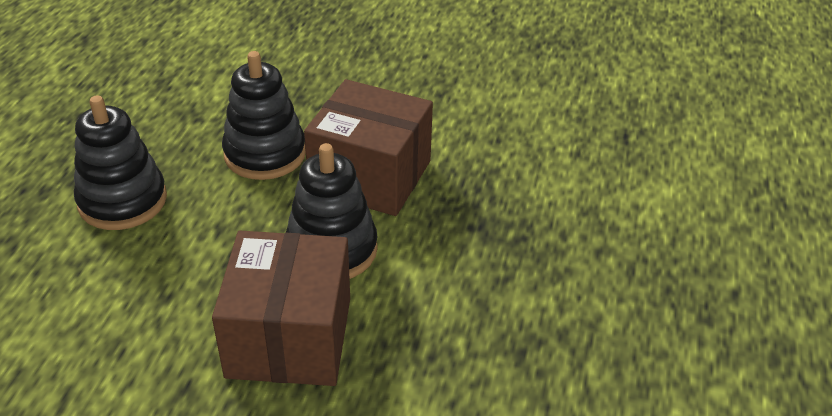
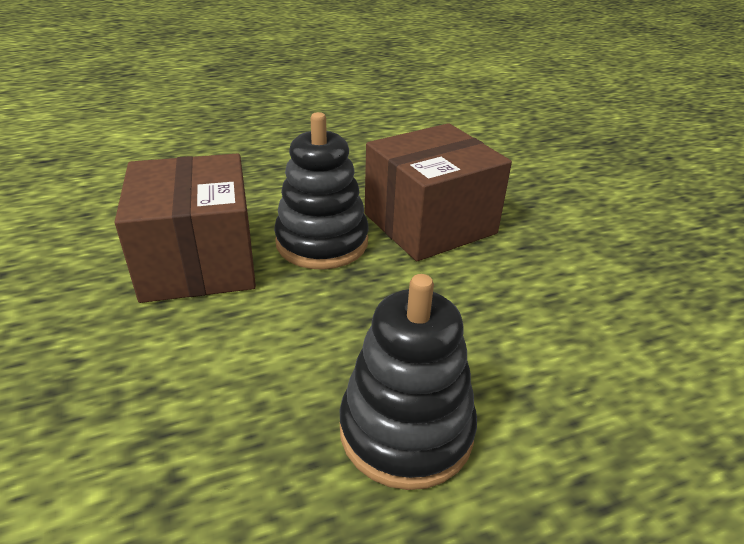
camera: 125 degrees left, 5 degrees down
black stacking toy [222,51,306,180] -> none

